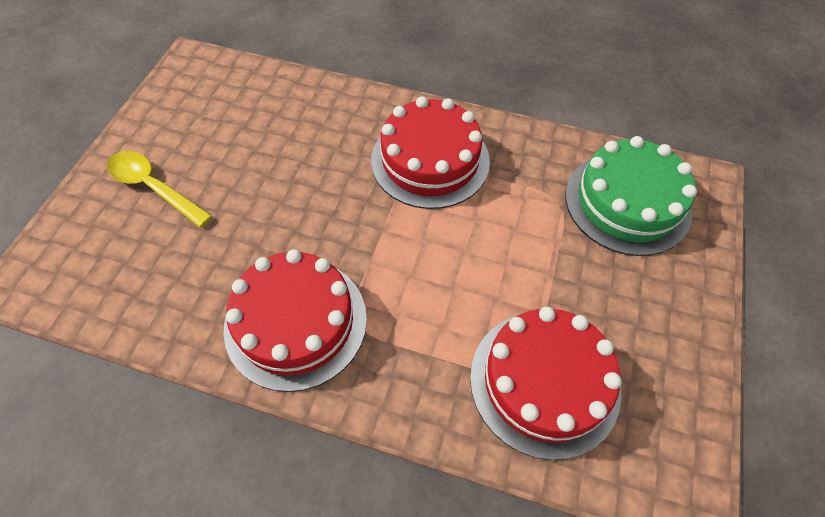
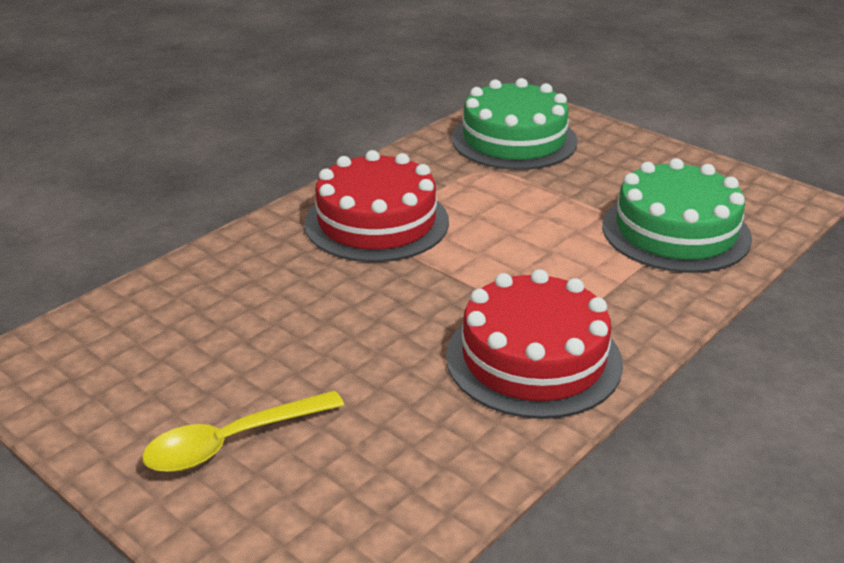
camera: 65 degrees left, 25 degrees down
red cake [470,307,622,460] -> green cake [602,158,752,273]

